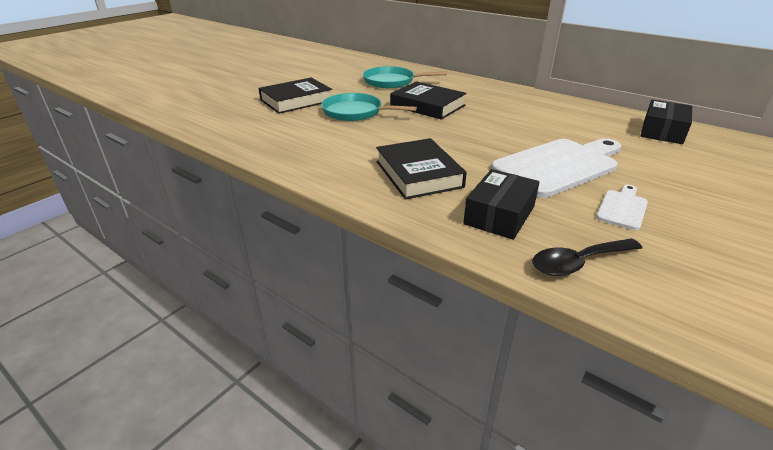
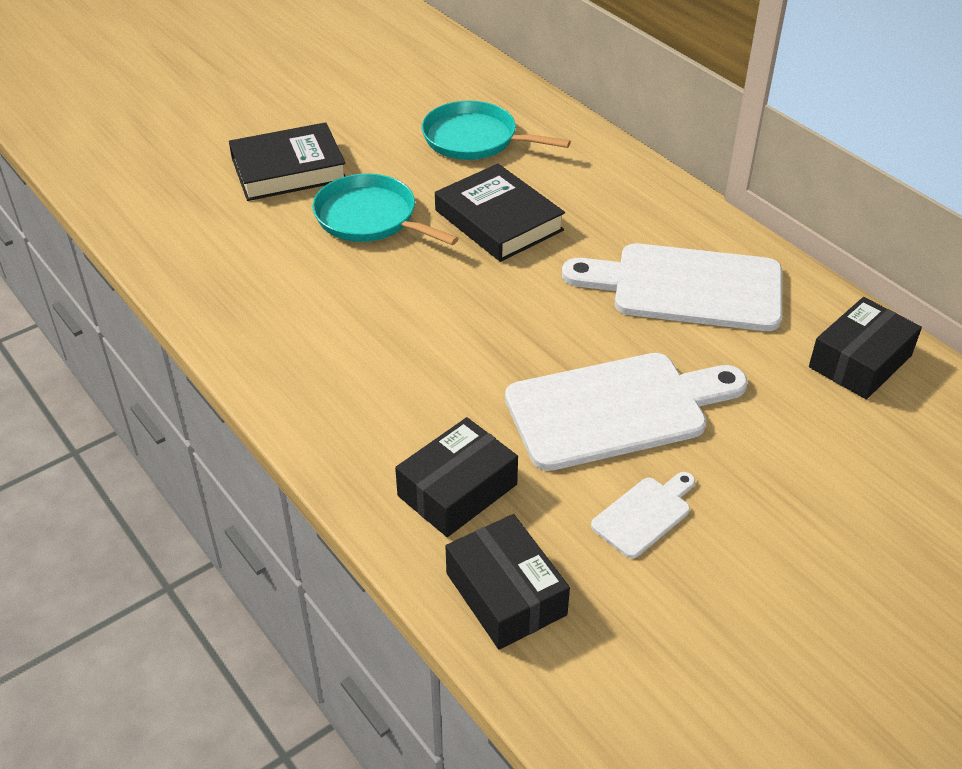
camera: 15 degrees right, 10 degrees up
black book [376,138,467,200] -> none
black spoon [533,238,642,276] -> black box [445,514,570,650]
none -> white cutting board [562,243,782,331]

